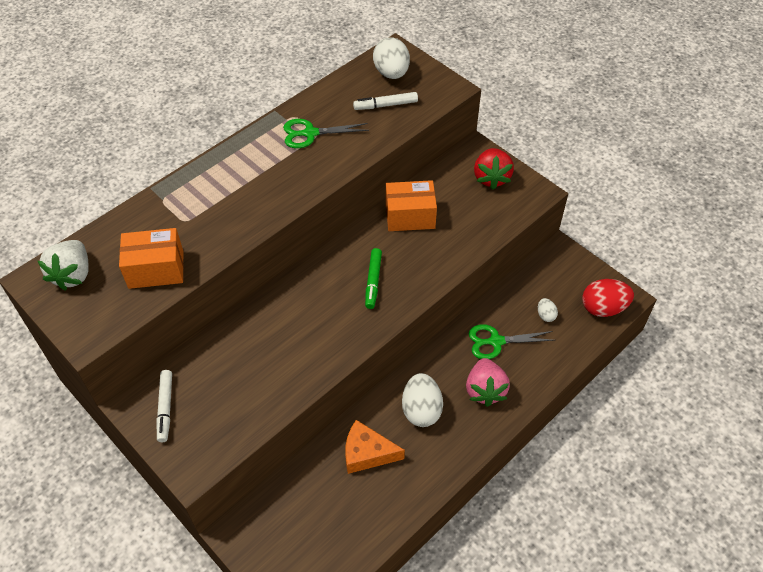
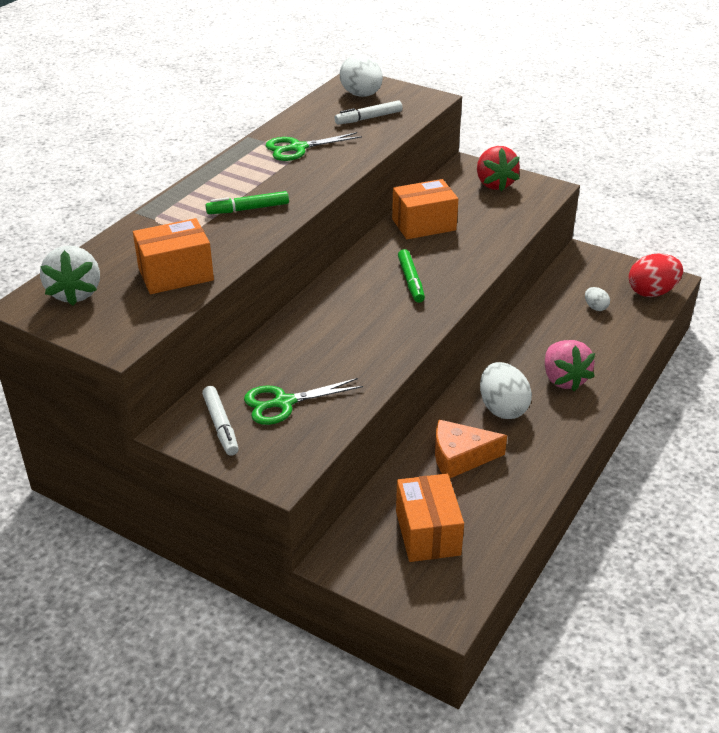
camera: 15 degrees left, 15 degrees down
green scissors [469,324,555,359] -> green scissors moved to [244,378,363,425]
none -> green marker [205,191,289,214]
none -> orange box [396,474,464,562]

